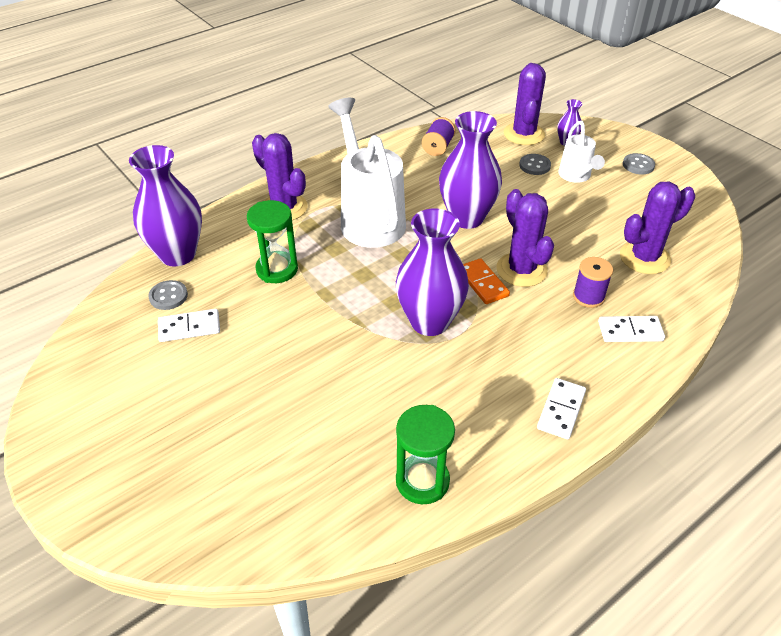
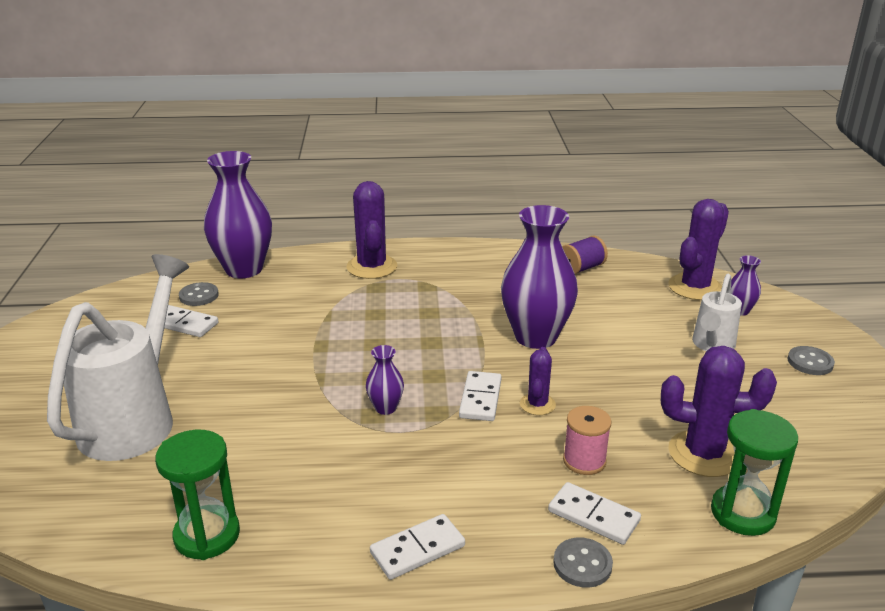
camera: 35 degrees right, 15 degrees down
green hourglass [247,200,298,283] -> green hourglass moved to [711,409,798,536]
white watering can [328,98,406,248] -> white watering can moved to [47,254,189,461]
purple vase [396,208,469,336] -> purple vase [366,345,404,415], size x0.45
orange domino [463,258,510,304] -> white domino [459,371,502,421]
purple cactus [496,189,554,287] -> purple cactus [520,347,556,415], size x0.55
grey button [519,154,551,175] -> grey button moved to [553,537,613,588]
purple spool [573,257,613,308] -> pink spool [563,406,611,475]

